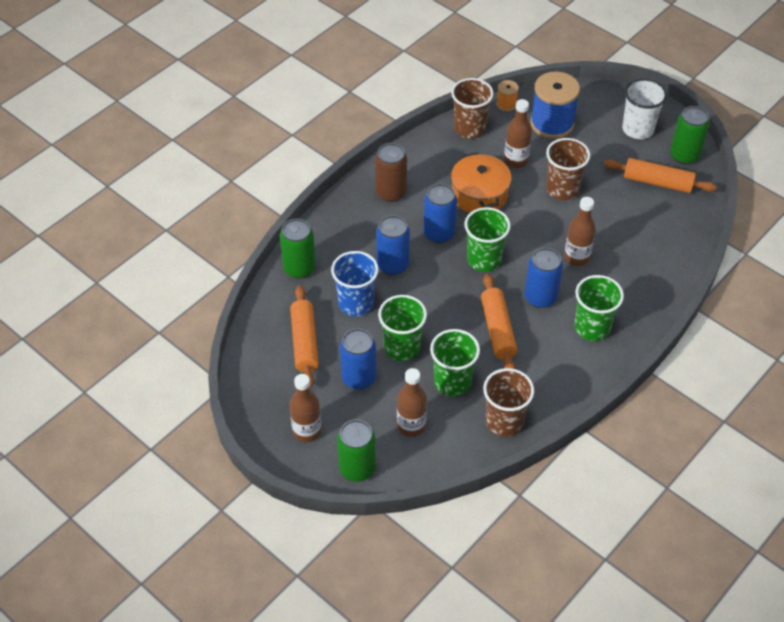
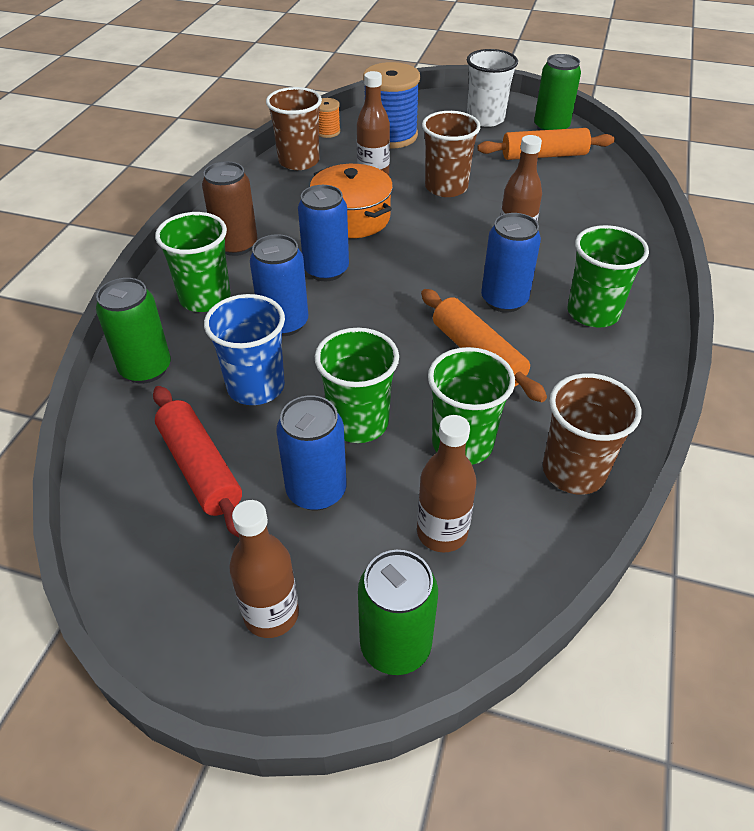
camera: 25 degrees left, 5 degrees down
orange rolling pin [290,285,319,389] -> red rolling pin [153,386,242,537]
green cup [464,207,511,272] -> green cup moved to [155,212,231,312]

